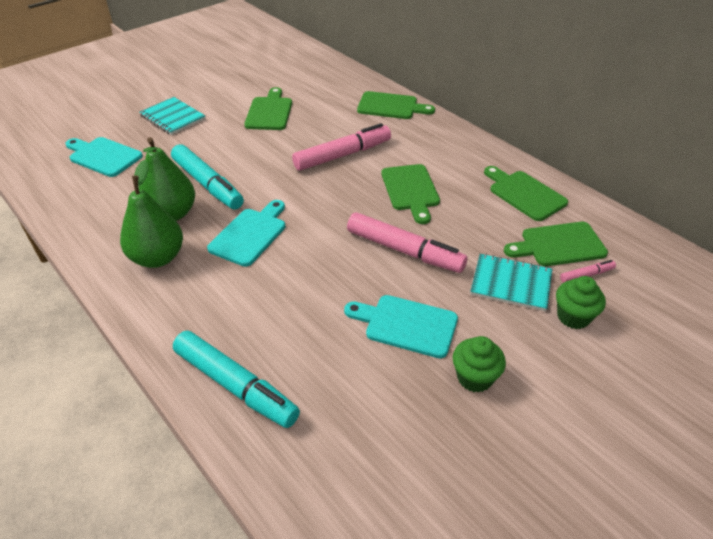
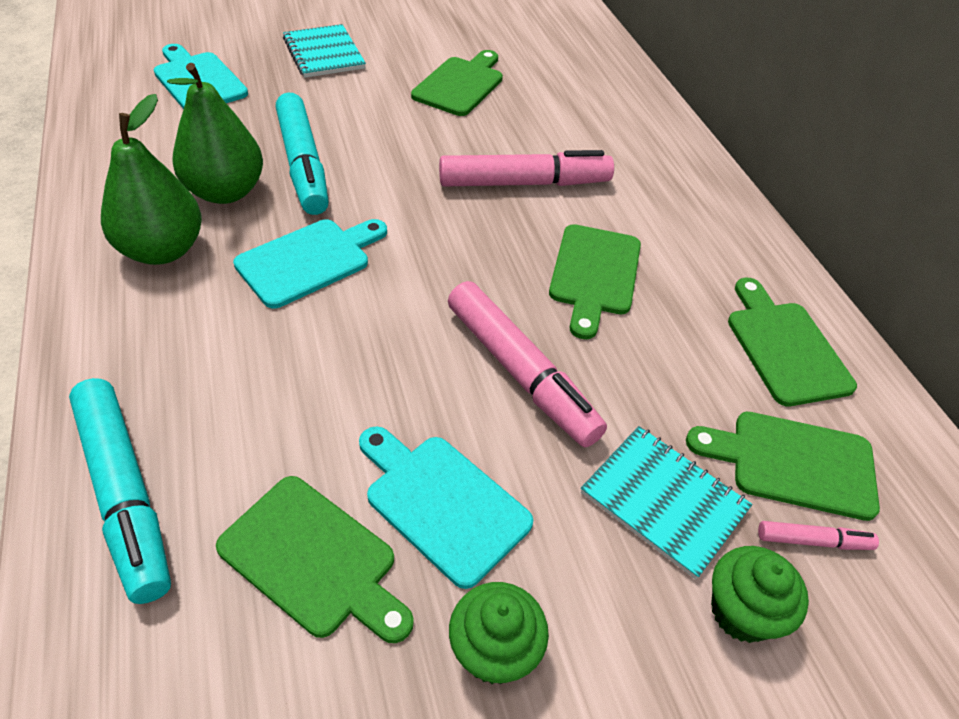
camera: 20 degrees right, 5 degrees up
green cutting board [357,91,435,119] -> green cutting board moved to [216,476,414,643]

